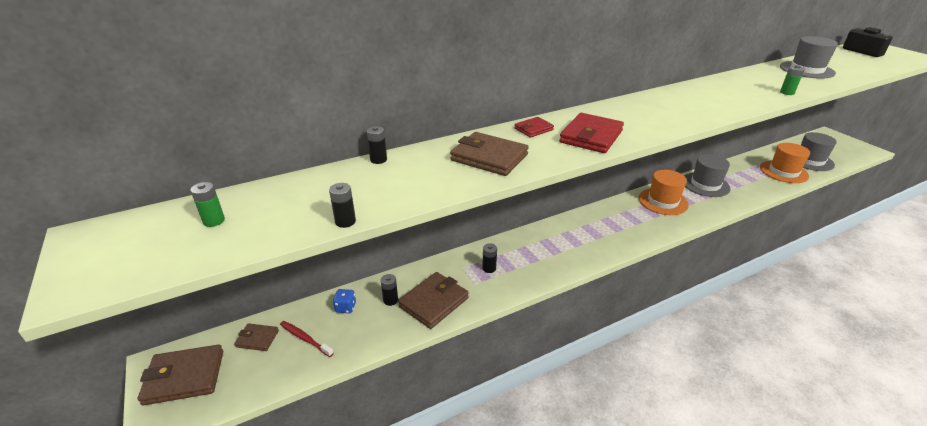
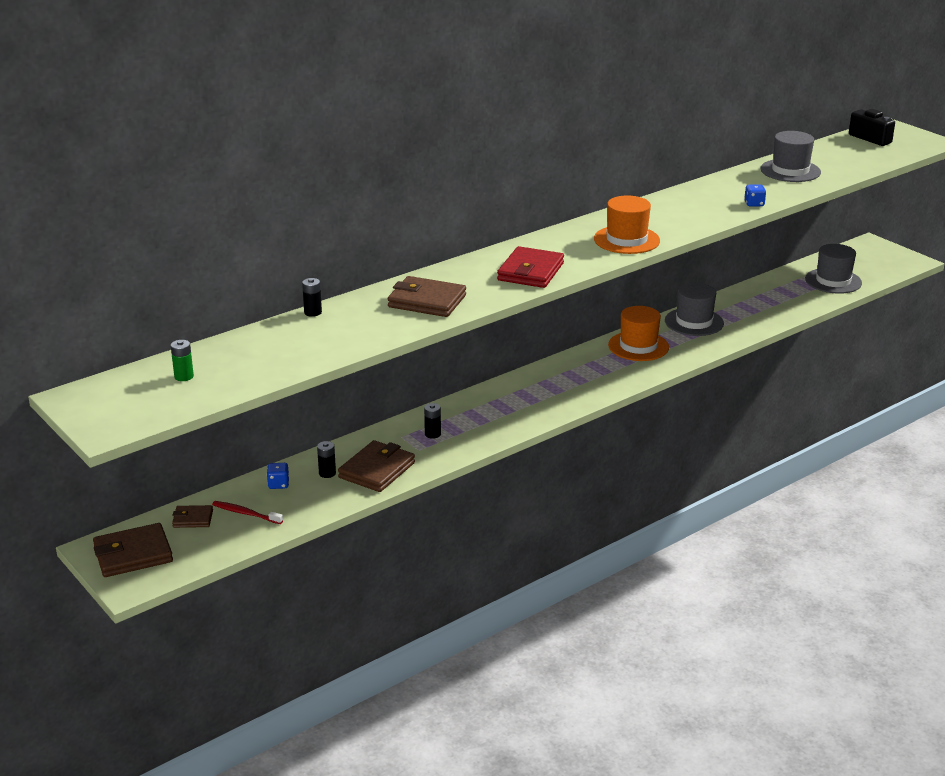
camera: 10 degrees left, 5 degrees down
black battery [329,183,356,228] -> none
red wallet [514,117,554,138] -> none
orange hat [760,143,810,183] -> orange hat moved to [594,195,660,254]
green battery [780,65,805,95] -> blue dice [744,184,766,207]

